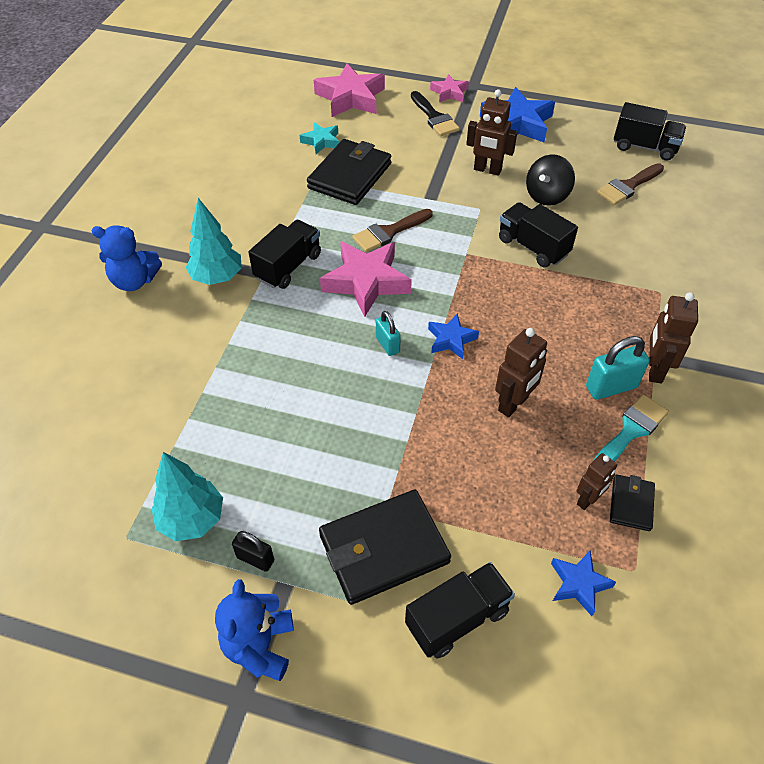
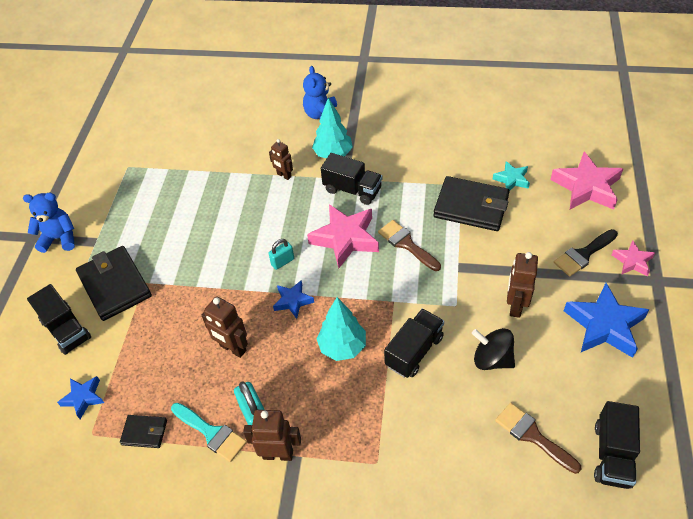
camera: 85 degrees right, 0 degrees up
turquoise tree [151,452,223,541] -> turquoise tree moved to [317,297,366,361]
black padlock [232,531,274,572] -> none
brown robot [576,453,617,510] -> brown robot moved to [269,139,293,180]

